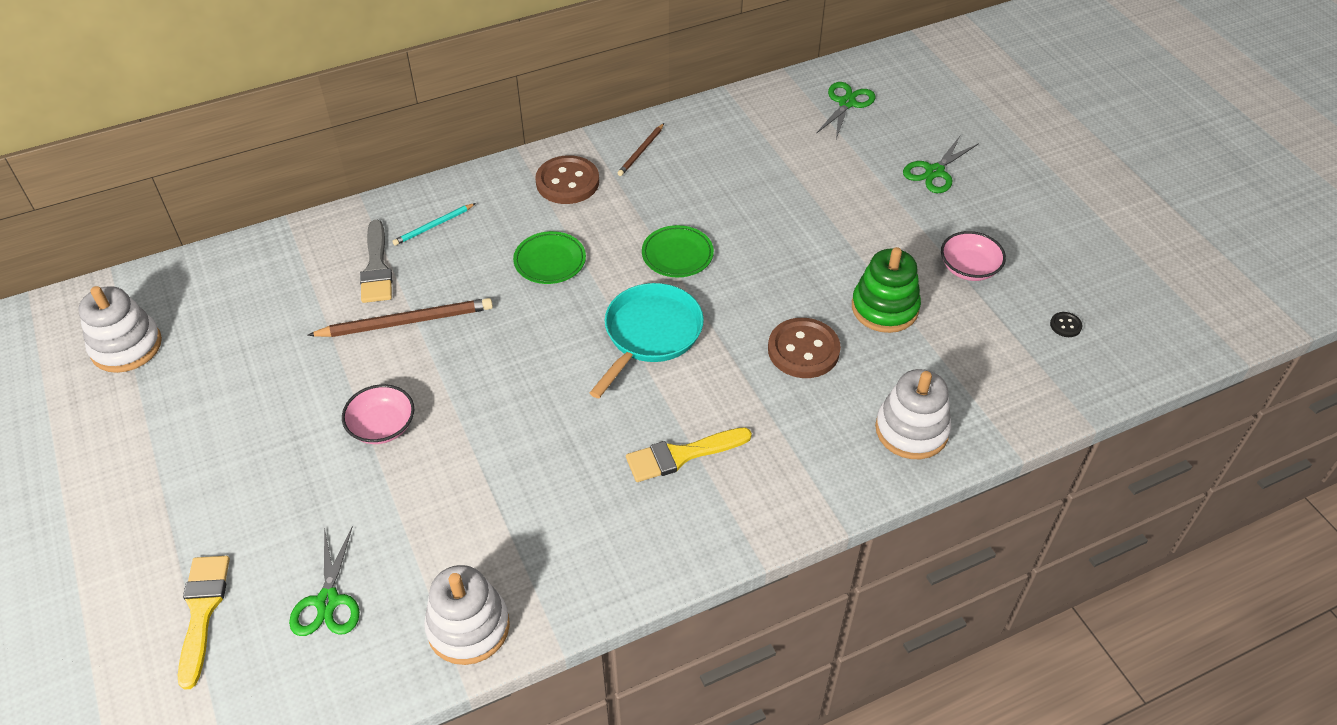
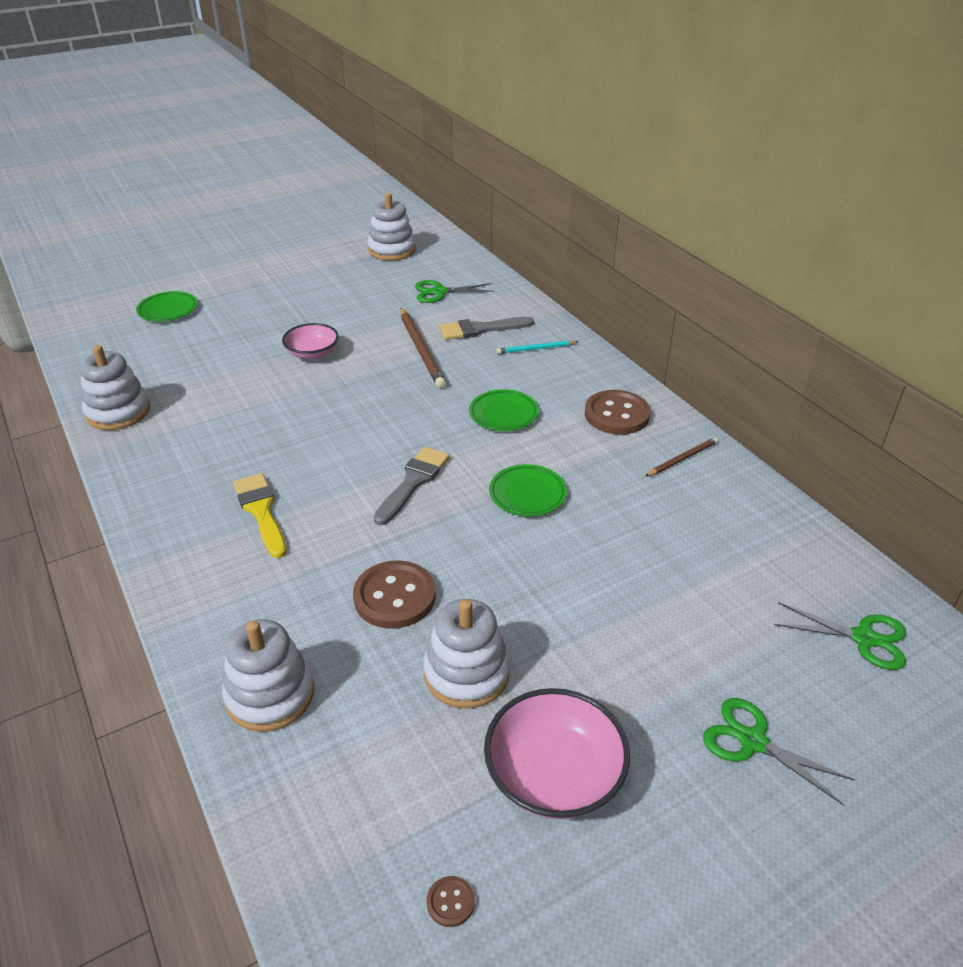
camera: 85 degrees right, 10 degrees down
yellow brush [178,556,230,690] -> green plate [136,291,198,321]
green scissors [289,526,360,636] -> green scissors moved to [415,280,494,303]
turquoise pencil [392,203,476,246] -> turquoise pencil turned 60 degrees counterclockwise [496,340,578,354]
turquoise pan [590,283,704,398] -> grey brush [374,447,450,525]
brown pencil [618,123,664,176] -> brown pencil turned 120 degrees clockwise [646,437,718,476]
green stacking toy [852,247,921,333] -> white stacking toy [423,599,510,708]
pink bowl [941,231,1006,281] -> pink bowl [484,688,630,819], size x1.52
black button [1050,312,1082,337] -> brown button [427,876,475,927]

